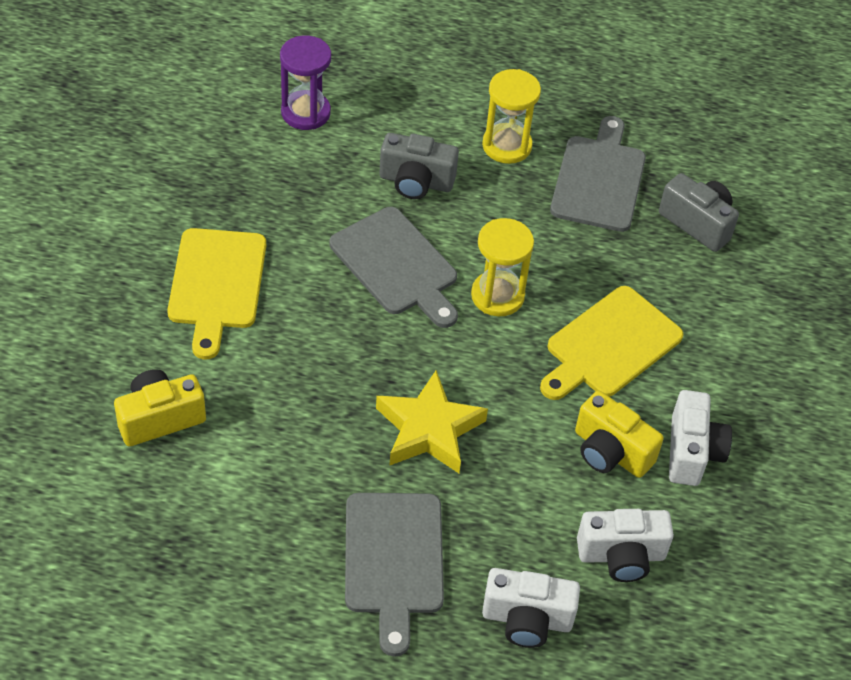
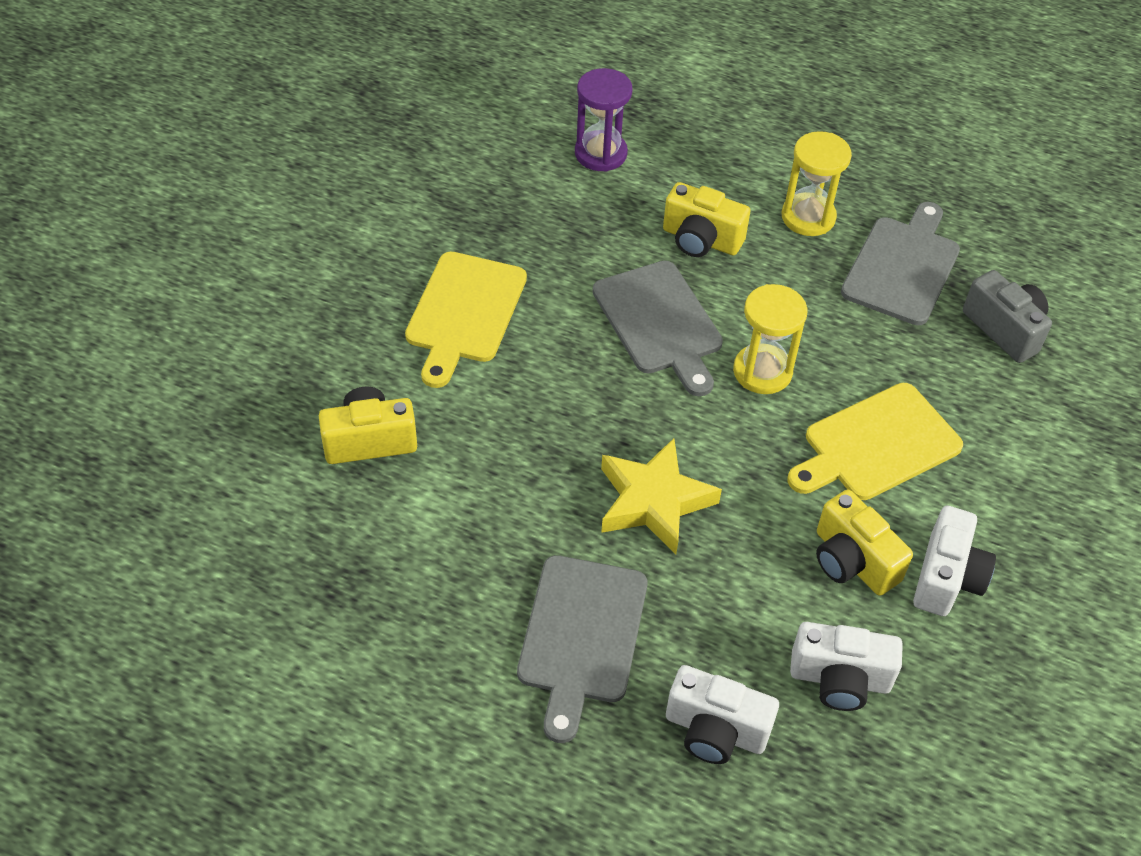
camera: 15 degrees right, 0 degrees up
grey camera [379,133,459,199] -> yellow camera [663,182,751,257]

